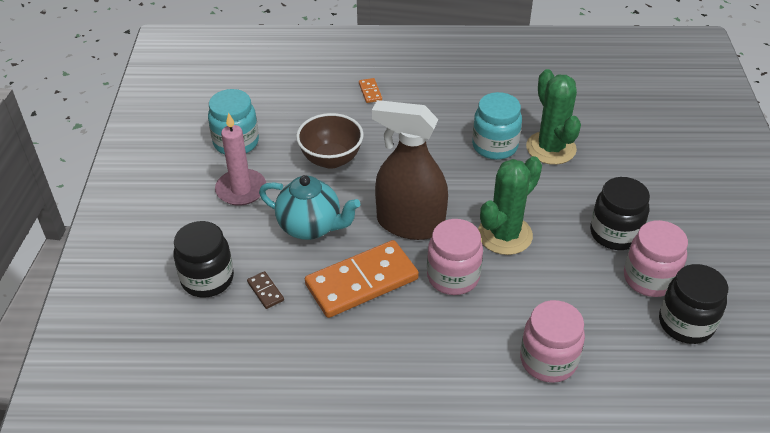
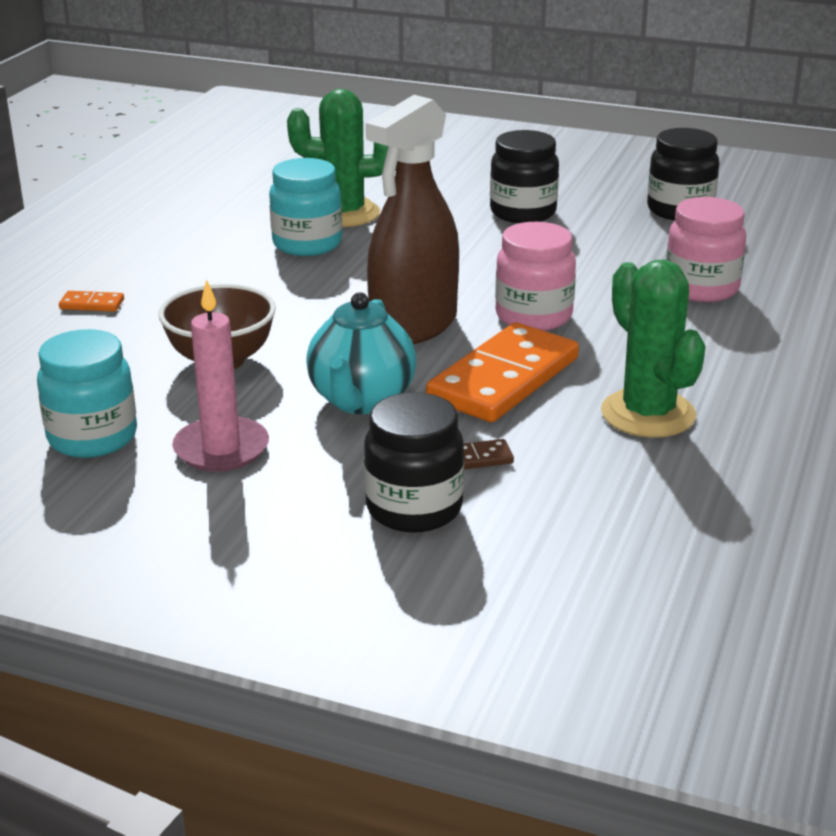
camera: 70 degrees left, 15 degrees down
turquoise teapot [259,175,360,240] -> turquoise teapot turned 150 degrees clockwise [306,292,416,414]
orange domino [305,240,419,318] -> orange domino turned 45 degrees clockwise [426,322,579,422]
green cactus [478,156,542,255] -> green cactus moved to [601,260,706,438]
pink jar [624,220,688,297] -> none

